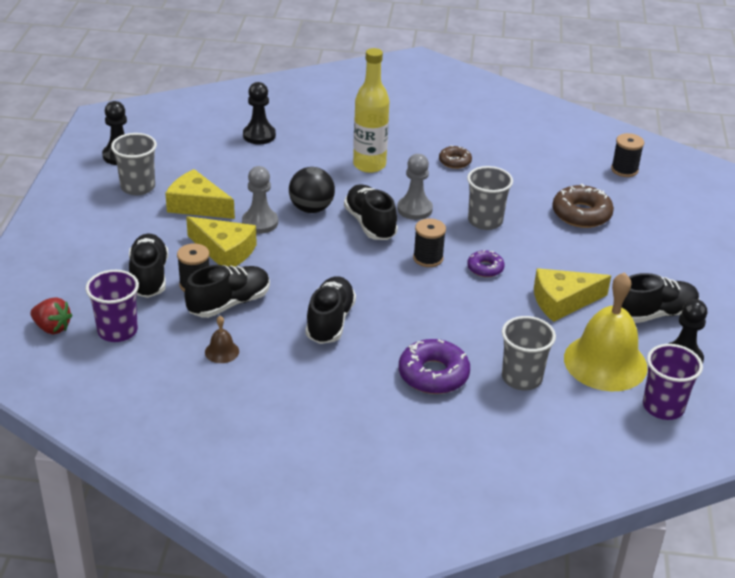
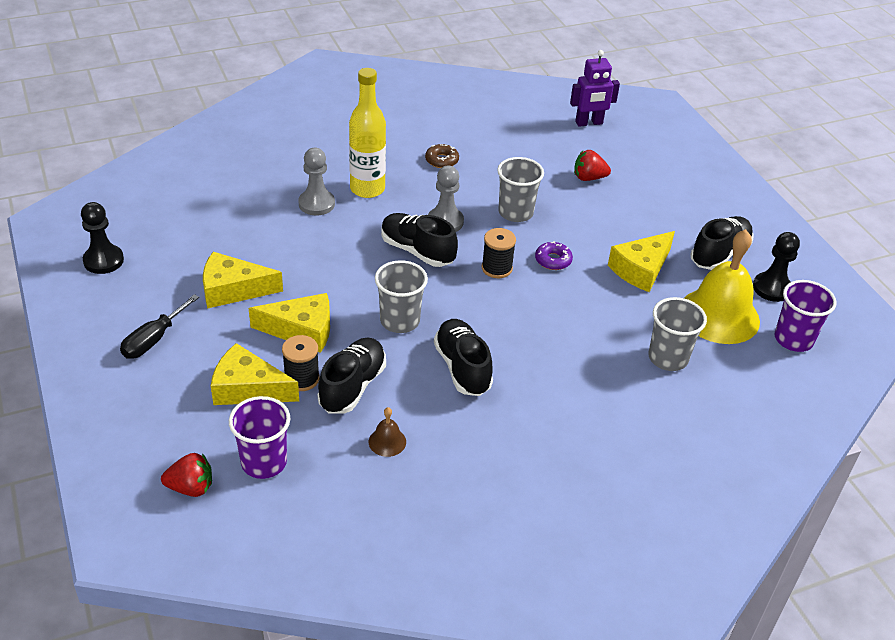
camera: 30 degrees left, 5 degrees up
grey cup [111,133,157,195] -> grey cup moved to [375,260,428,333]
black shoe [129,234,168,298] -> yellow cheese [211,343,299,405]
grey pawn [242,166,278,234] -> grey pawn moved to [298,148,335,216]
black pawn [243,82,276,144] -> none
black ball [289,167,335,213] -> none
purple donut [399,339,470,394] -> none
brown donut [552,184,614,228] -> red strawberry [574,150,611,181]
black spool [611,133,644,177] -> purple robot [570,50,620,127]
none -> black screwdriver [120,294,199,359]

